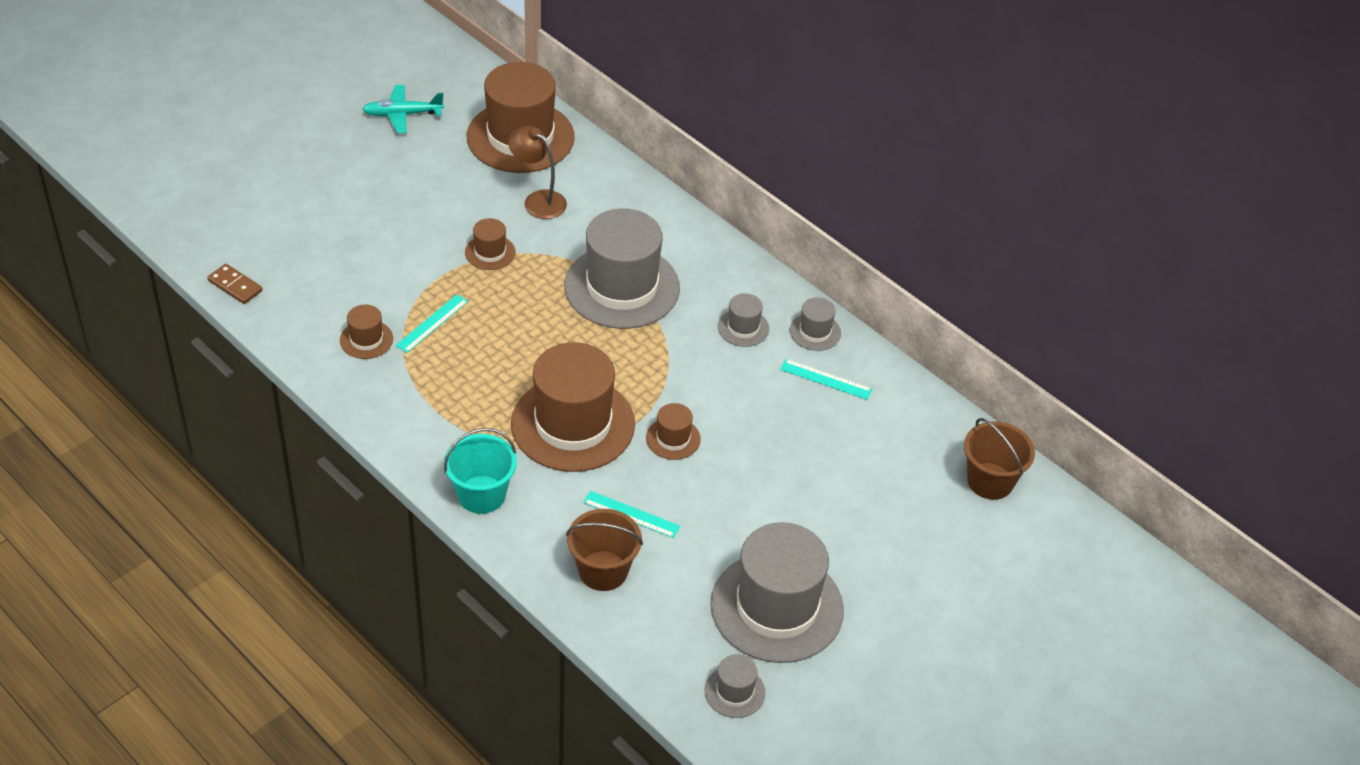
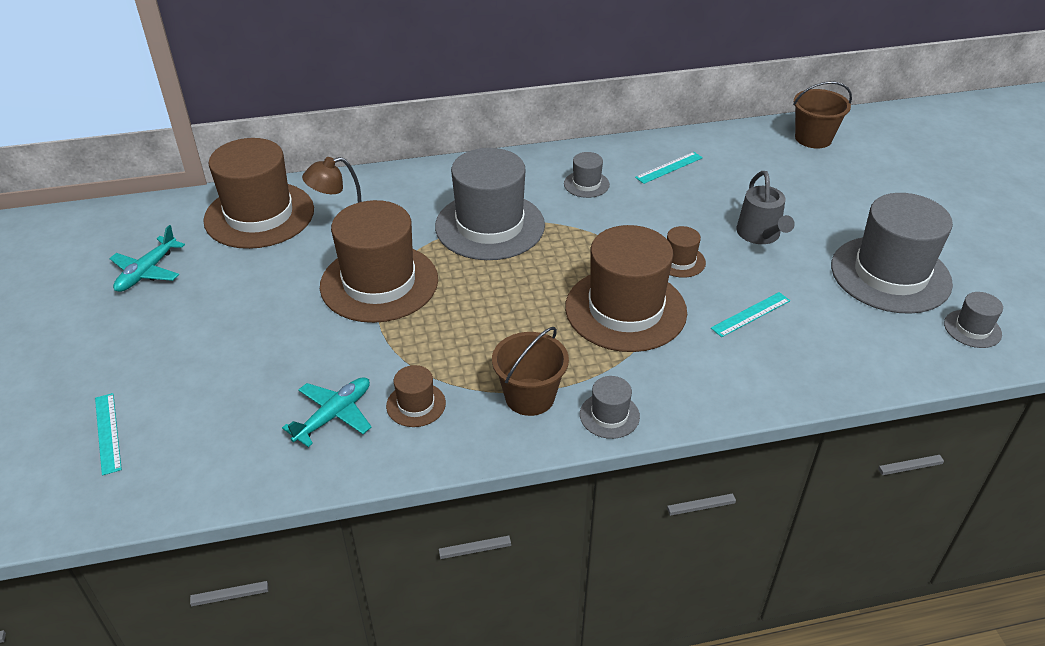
camera: 55 degrees left, 5 degrees down
brown domino [207,264,263,304] -> none
turquoise ruler [395,294,468,353] -> turquoise ruler moved to [95,393,122,475]
turquoise bucket [444,428,517,514] -> none
brown hat [465,218,515,270] -> brown hat [320,200,438,323], size x2.27
brown bucket [566,509,643,591] -> brown bucket moved to [492,327,569,416]
grey hat [789,297,841,351] -> grey hat moved to [580,376,640,439]
none -> turquoise plane [282,377,372,447]
none -> grey watering can [736,171,795,244]

